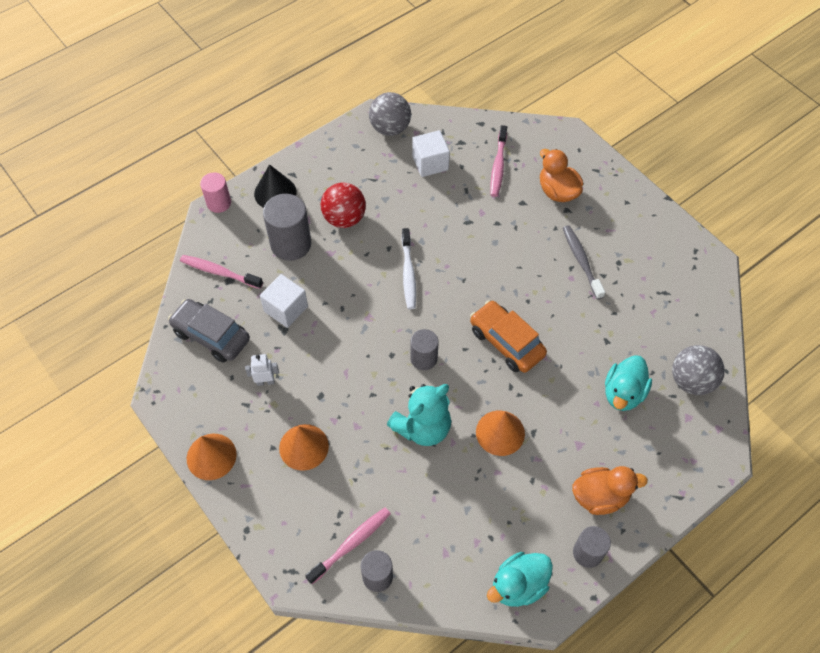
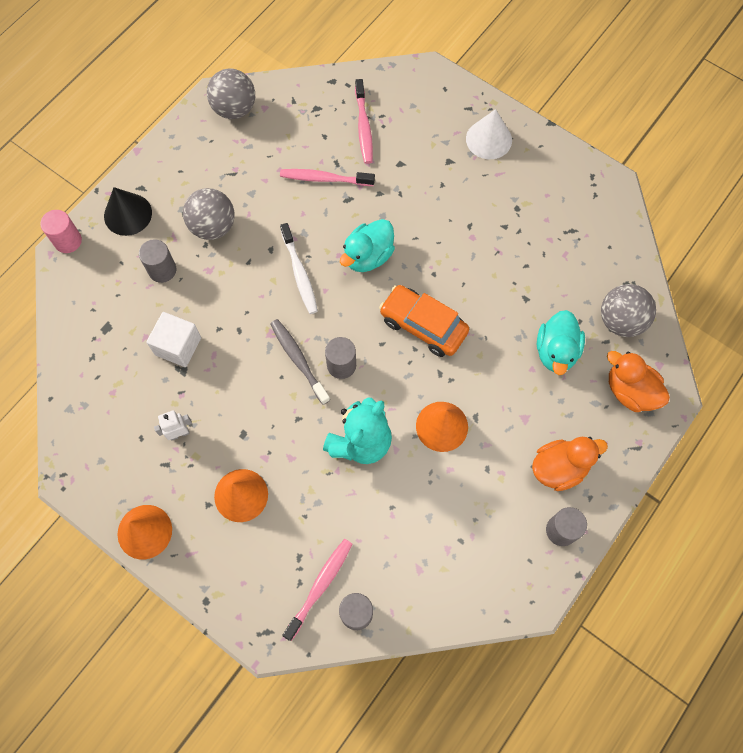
camera: 15 degrees left, 10 degrees up
grey car [168,299,250,363] -> none
pink toothbrush [180,255,263,289] -> pink toothbrush moved to [280,169,375,186]
grey cylinder [263,194,311,261] -> grey cylinder [139,239,176,283], size x0.61
red ball [321,182,366,228] -> grey ball [183,188,235,240]
white cube [412,130,450,177] -> none
turquoise duck [487,552,553,607] -> turquoise duck moved to [340,219,395,272]
orange duck [540,149,583,202] -> orange duck moved to [607,351,670,412]
grey toothbrush [563,225,605,300] -> grey toothbrush moved to [270,319,330,405]
none -> white cone [466,109,512,159]

